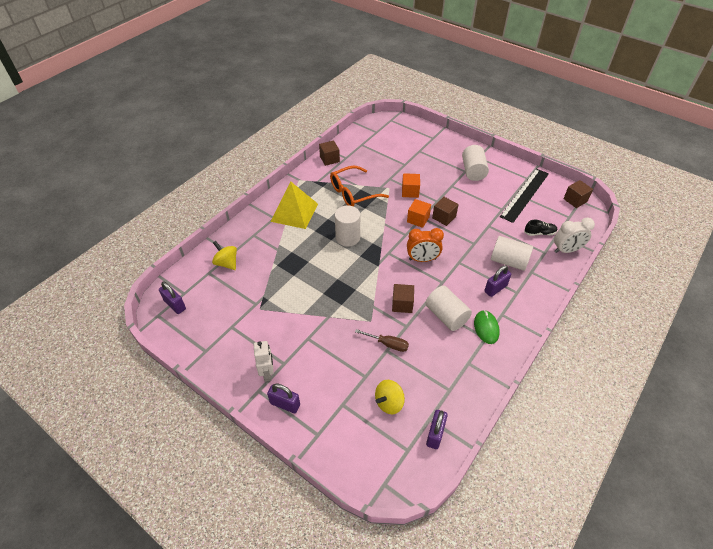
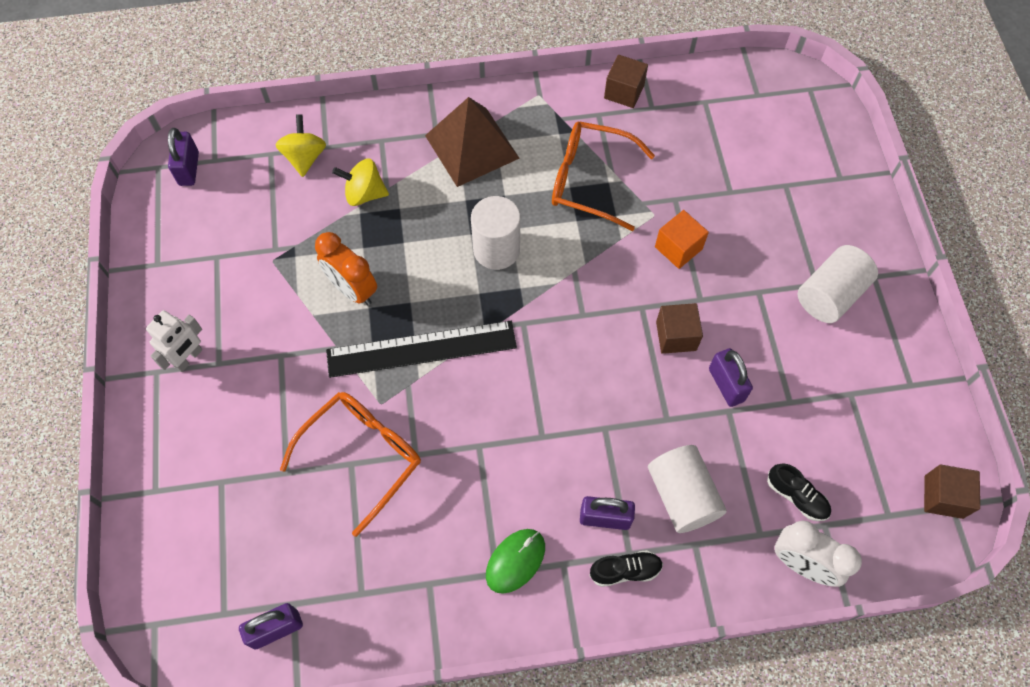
camera: 45 degrees right, 15 degrees up
purple padlock [267,383,300,413] -> purple padlock moved to [709,348,753,407]
yellow pyramid [270,181,318,229] -> brown pyramid [425,97,520,187]
brown screwdriver [355,329,409,352] -> orange glasses [280,392,421,537]
yellow spinning top [375,380,405,414] -> yellow spinning top moved to [332,159,389,206]
brown cube [392,284,414,313] -> none
orange cube [407,199,431,228] -> none
orange clock [407,228,444,262] -> orange clock moved to [315,232,377,305]
white cylinder [426,286,472,331] -> none
black ruler [500,169,549,223] -> black ruler moved to [326,321,517,378]
none -> black shoe [589,550,663,587]

